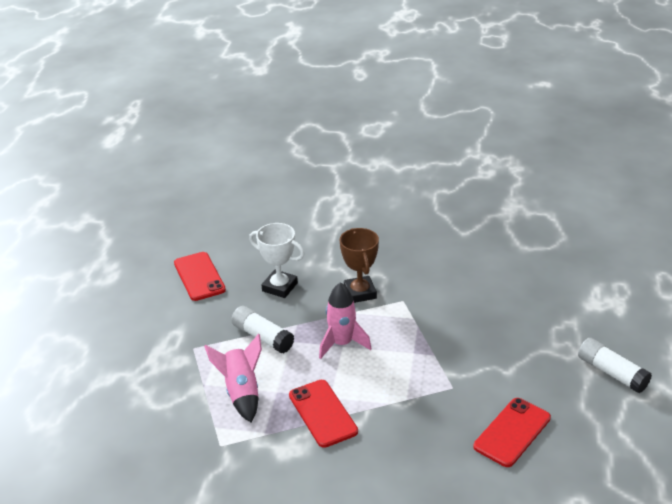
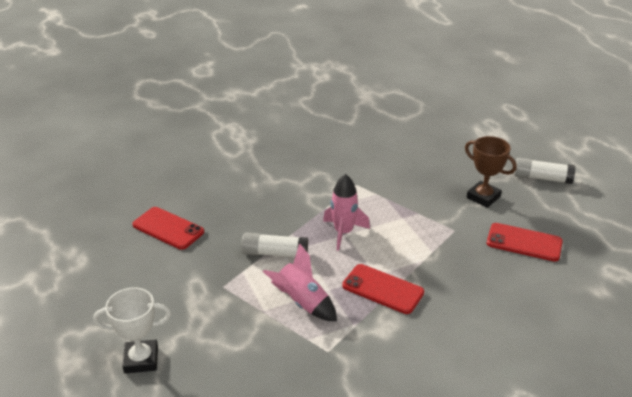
camera: 35 degrees left, 0 degrees up
white trophy [249,223,305,298] -> white trophy moved to [93,288,171,374]
brown trophy [340,228,379,303] -> brown trophy moved to [465,136,516,208]
red phone [474,398,551,467] -> red phone turned 75 degrees counterclockwise [487,223,563,261]

